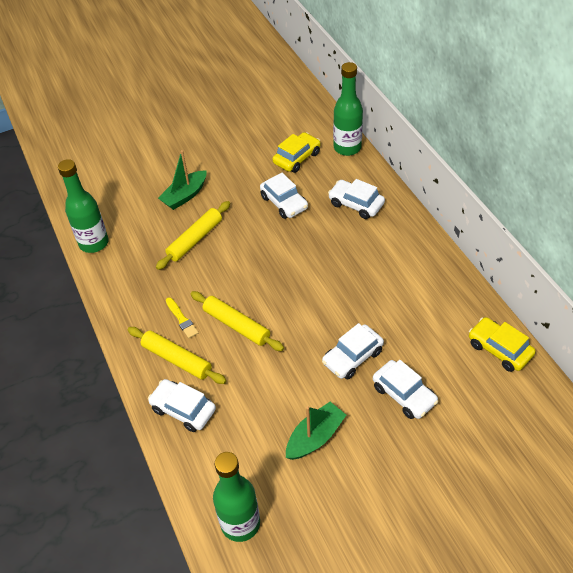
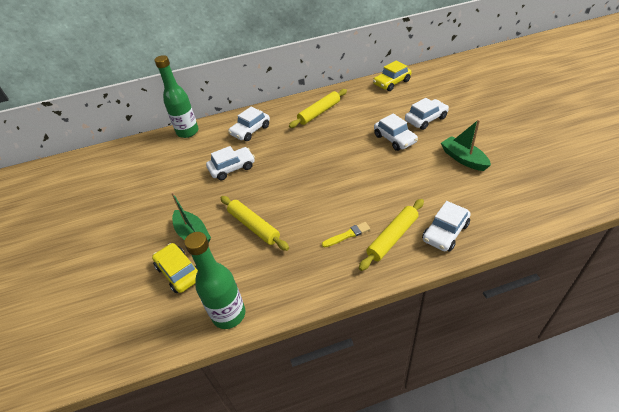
camera: 80 degrees left, 5 degrees down
yellow rolling pin [191,291,284,351] -> yellow rolling pin moved to [289,89,347,128]
green bottle [213,452,260,542] -> none
yellow car [273,132,320,173] -> yellow car moved to [152,243,198,293]

